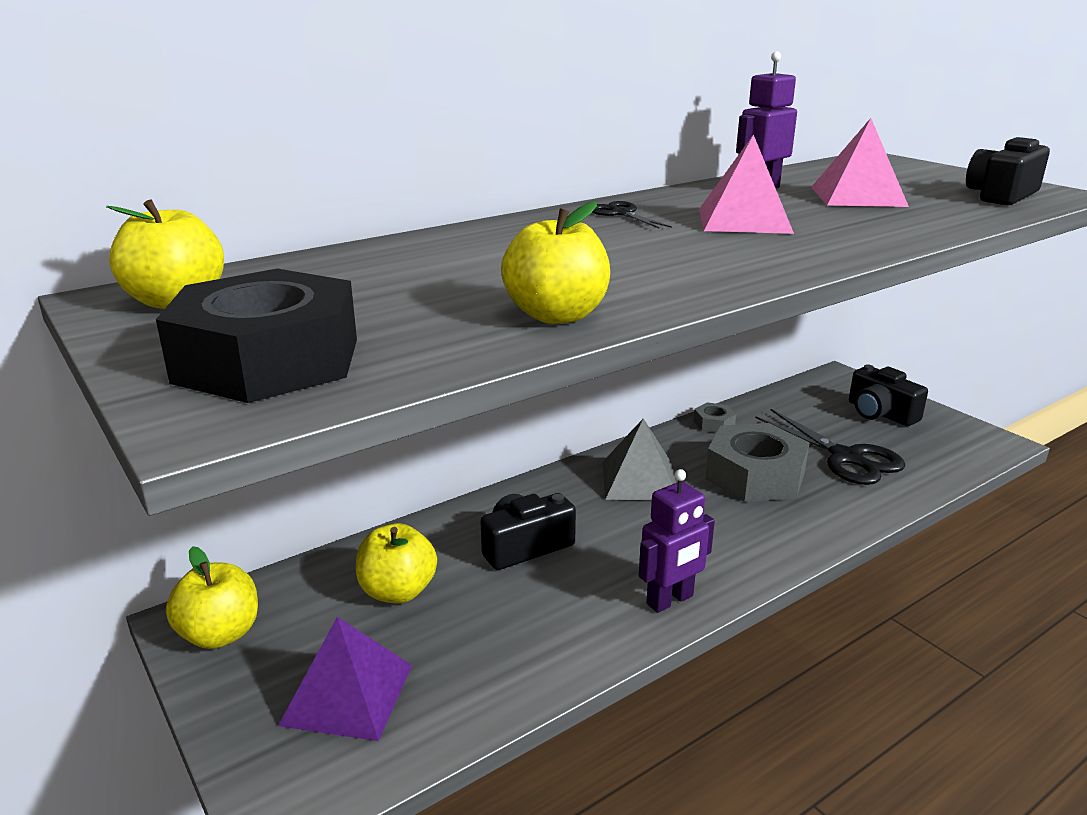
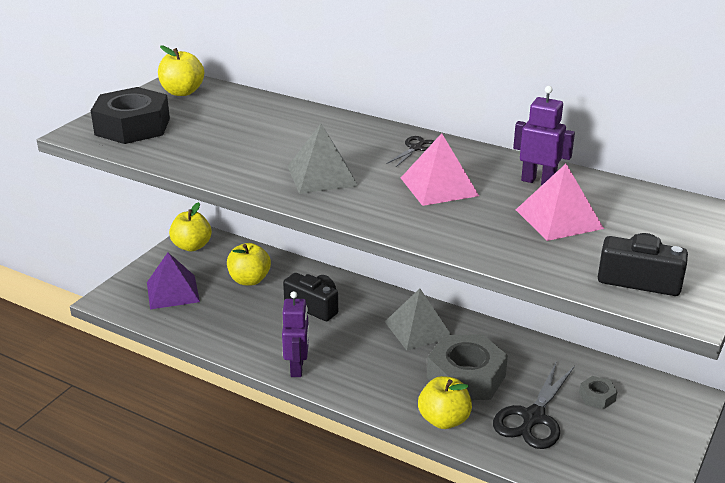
camera: 65 degrees right, 5 degrees up
yellow apple [501,201,610,324] -> yellow apple moved to [418,376,472,429]
purple robot [639,469,715,613] -> purple robot turned 120 degrees counterclockwise [282,291,309,377]
grey nut [693,402,736,433] -> grey nut moved to [579,376,617,409]
black camera [849,365,928,426] -> none
none -> grey pyramid [288,123,358,194]

